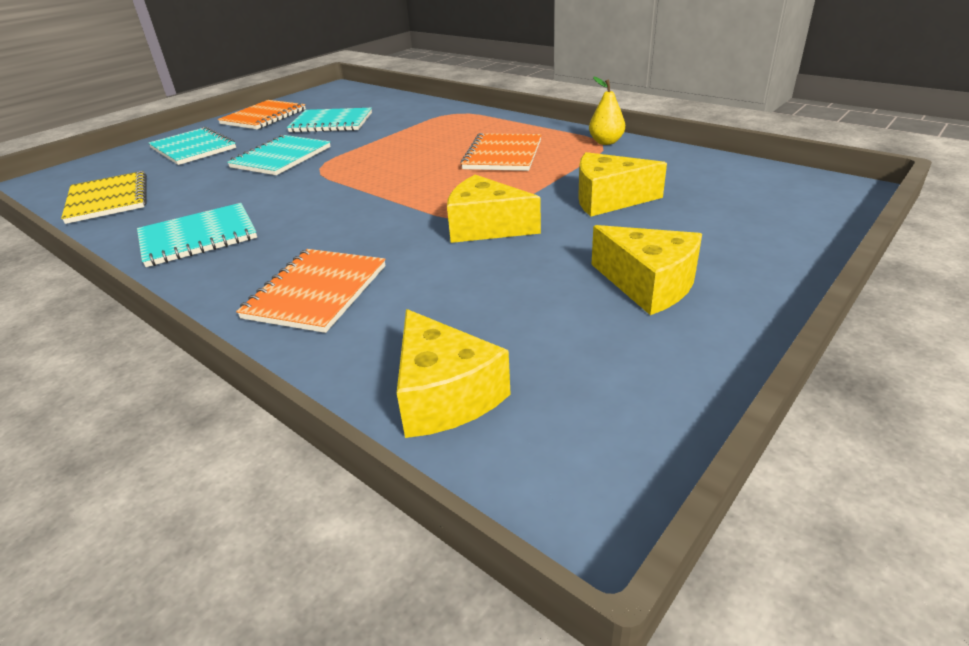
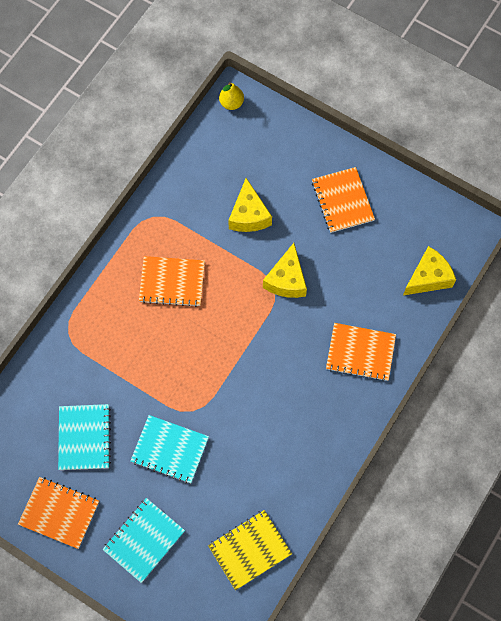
camera: 100 degrees left, 35 degrees up
turquoise notebook [137,203,257,267] -> none
yellow pear [589,77,625,145] -> yellow pear moved to [219,82,244,110]
yellow cheese [591,225,702,315] -> orange notebook [312,167,375,233]

